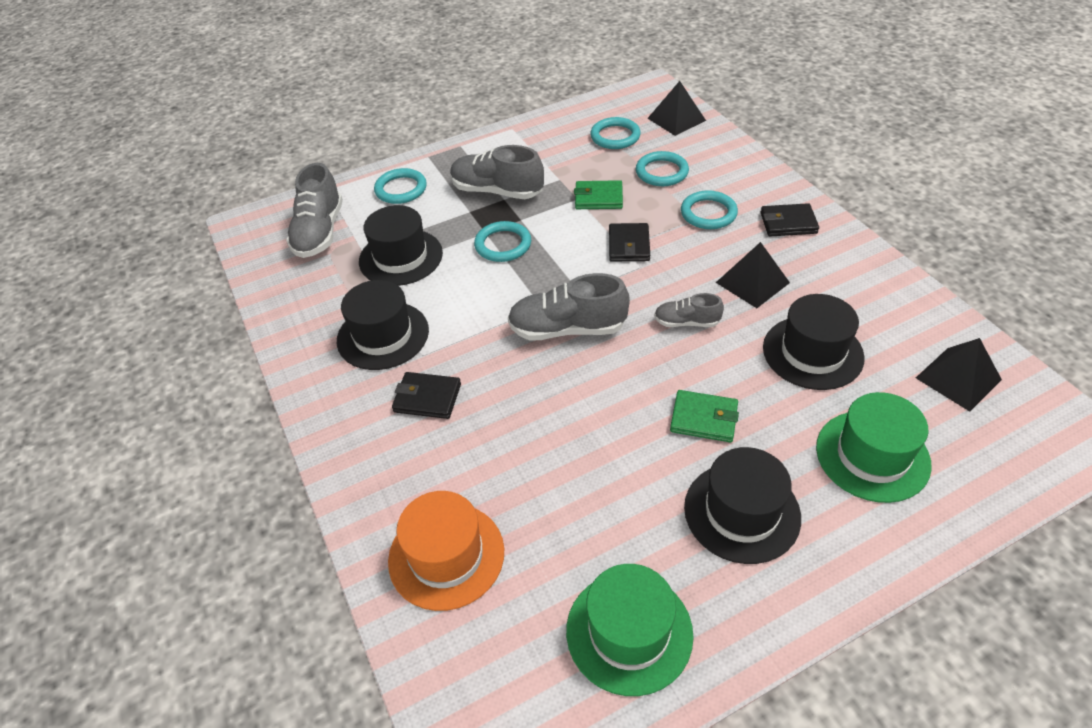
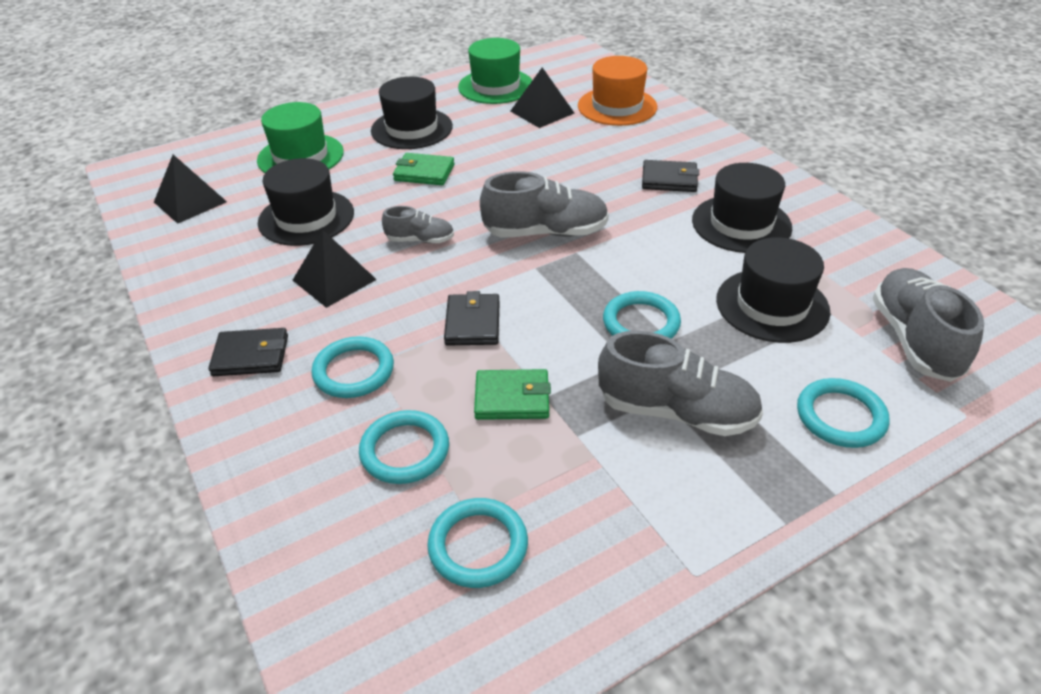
camera: 175 degrees right, 5 degrees down
black pyramid [647,81,706,136] -> black pyramid moved to [510,67,574,128]

